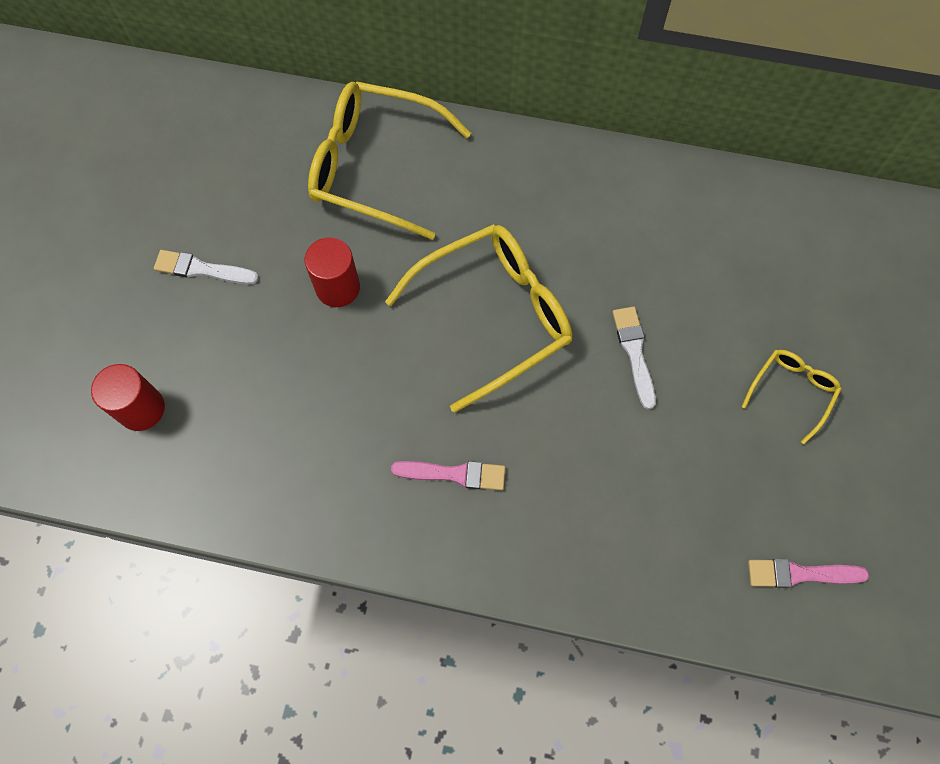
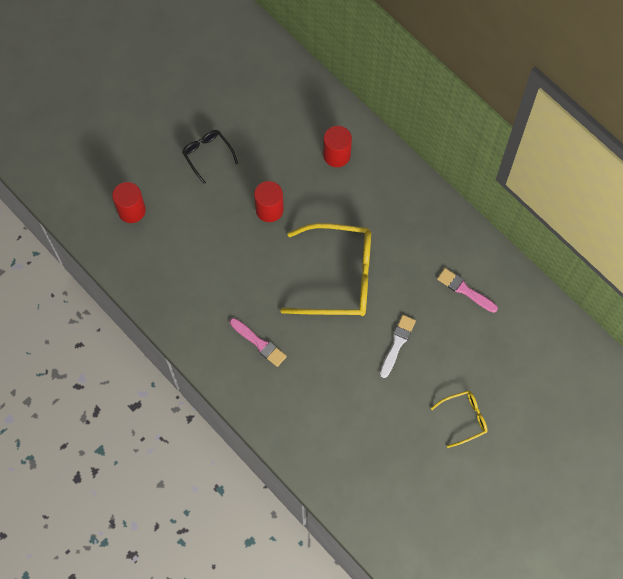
camera: 35 degrees right, 0 degrees up
white brush [154,250,259,284] -> black glasses [182,130,238,184]
yellow glasses [308,81,471,240] -> red cylinder [323,126,352,167]
pink brush [748,559,869,588] -> pink brush moved to [437,268,498,313]

